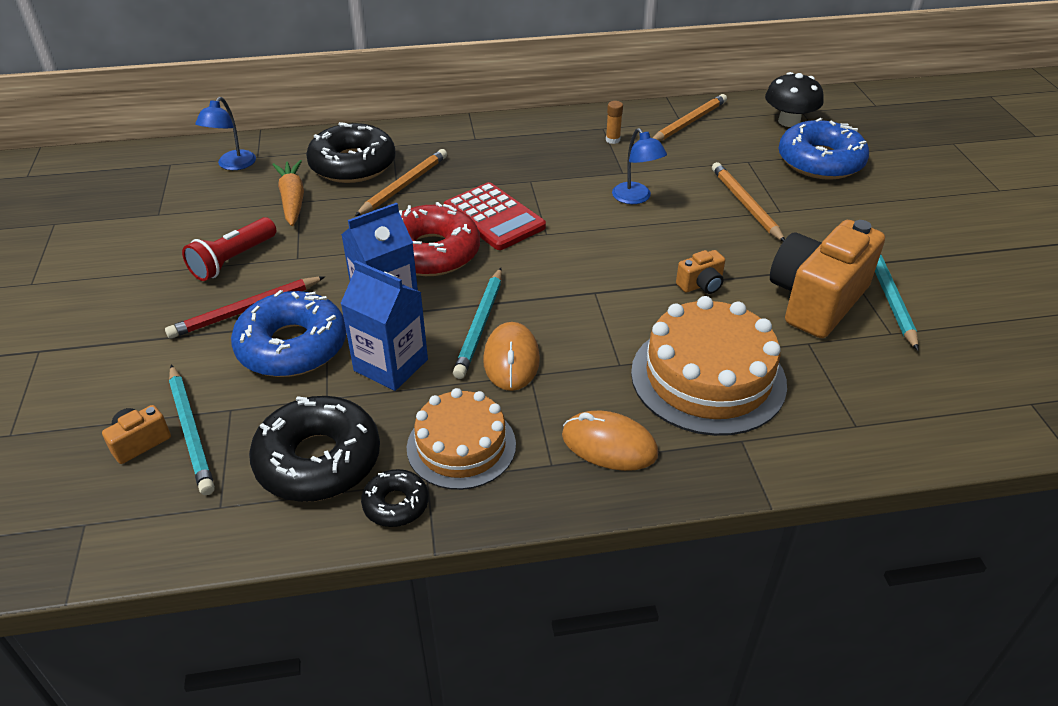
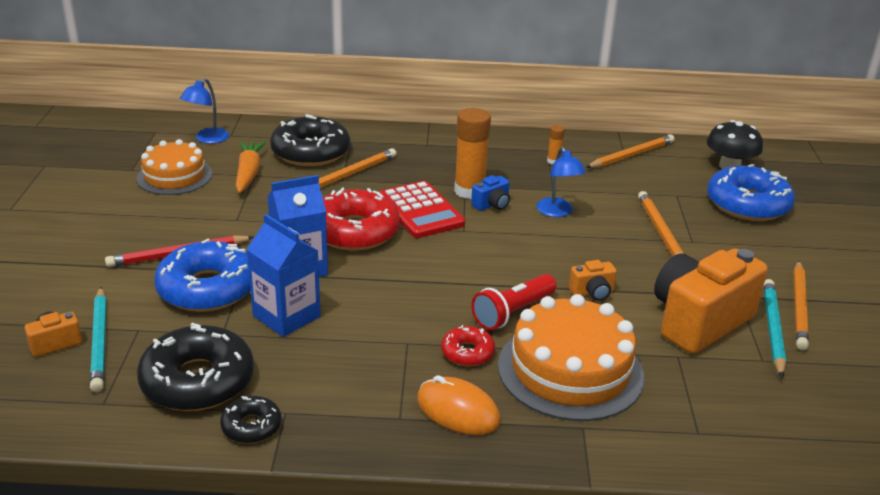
camera: 10 degrees right, 10 degrees down
red flashlight [182,217,276,281] -> red flashlight moved to [471,274,556,330]
orange cake [407,388,516,490] -> orange cake moved to [137,139,212,195]
turquoise pencil [453,268,502,379] -> none
orange mouse [483,322,540,391] -> none
none -> red donut [441,325,495,366]
none -> orange glue stick [454,108,491,199]
none -> blue camera [471,175,510,211]
none -> orange pencil [793,260,809,350]

